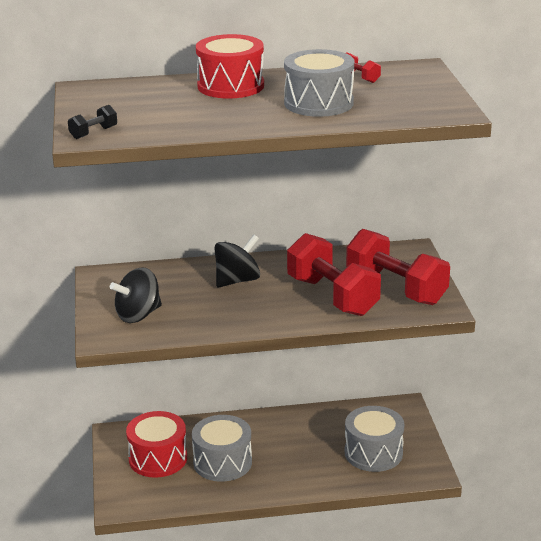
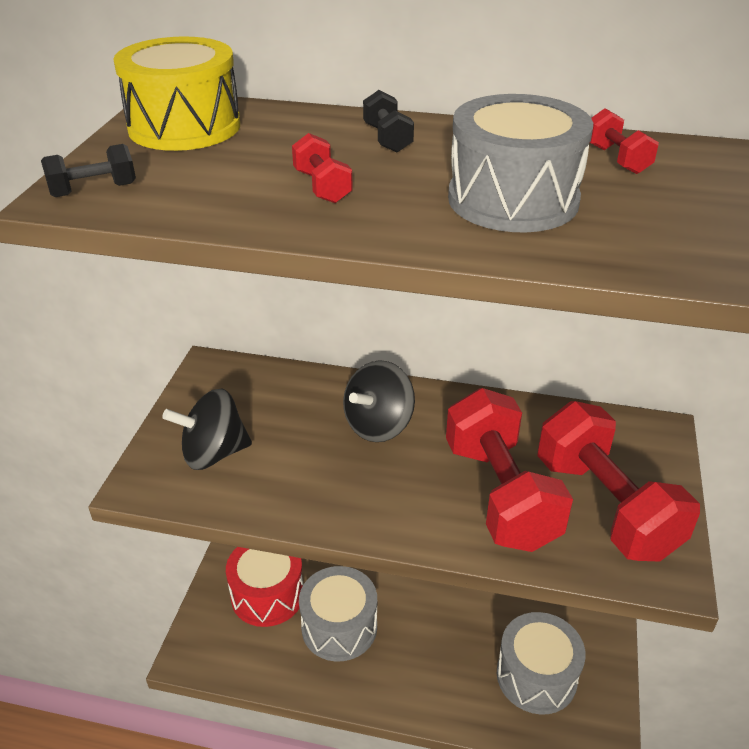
camera: 20 degrees right, 10 degrees up
red drum [196,34,264,99] -> black dumbbell [363,90,414,152]
black spinning top [214,235,260,287] -> black spinning top turned 150 degrees clockwise [343,360,415,442]
none -> yellow drum [113,36,240,151]
none -> red dumbbell [292,133,353,203]

